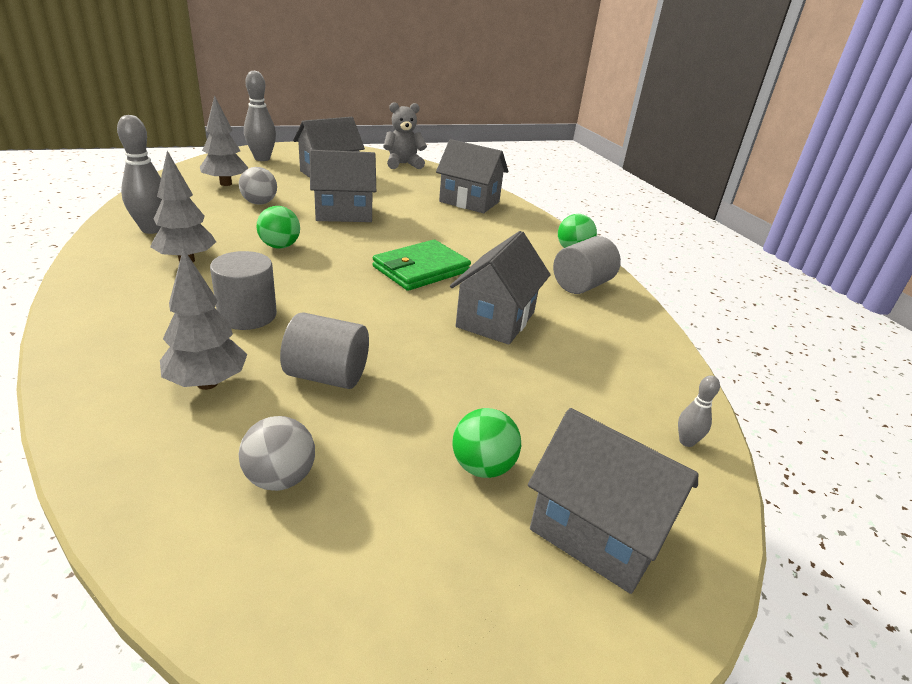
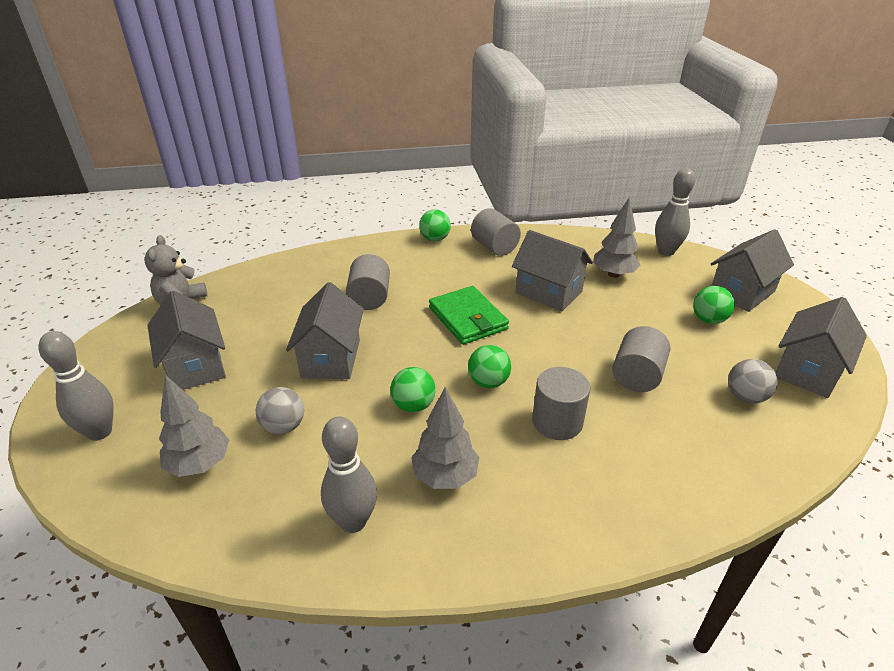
camera: 75 degrees left, 5 degrees up
grey tree [160,248,247,390] -> grey tree moved to [593,198,640,278]
grey house [436,139,508,213] -> grey house moved to [776,297,867,398]
grey bowling pin [678,375,720,447] -> grey bowling pin [655,168,695,256], size x2.02
none -> grey cylinder [346,254,390,310]
none -> green ball [468,345,511,388]

